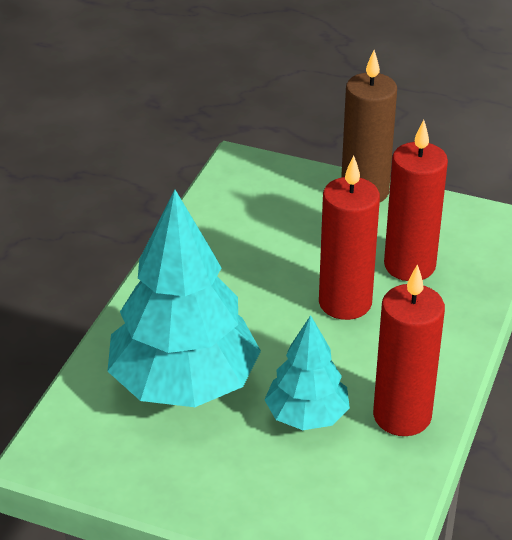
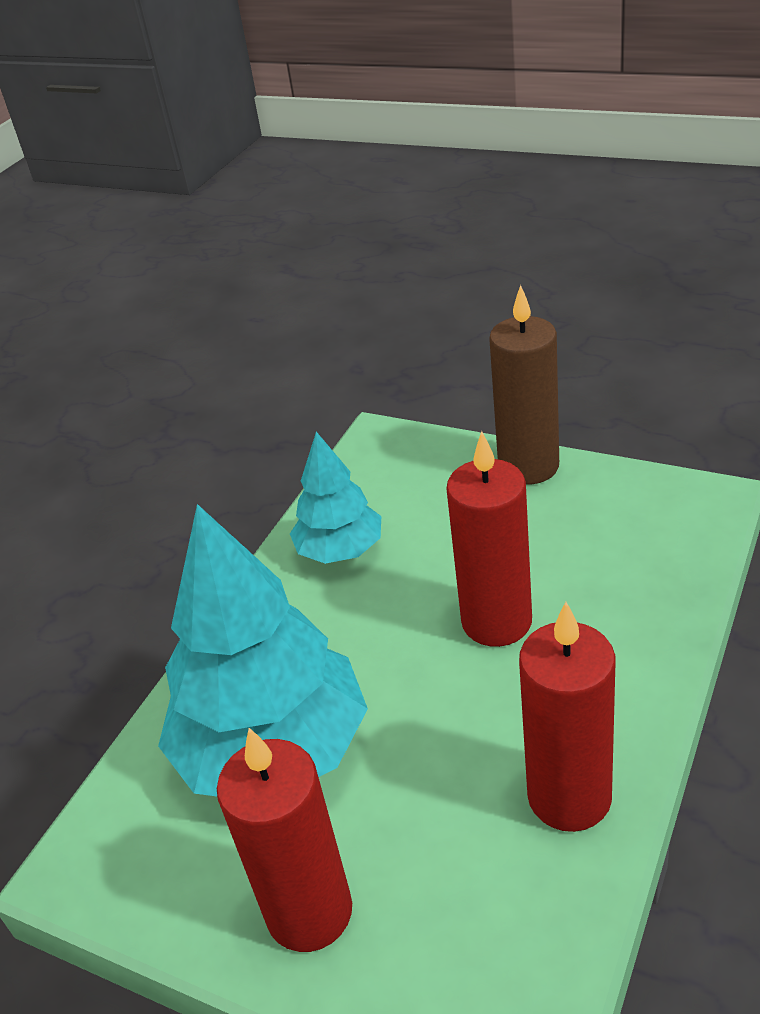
camera: 10 degrees right, 0 degrees up
turquoise tree [264,315,350,430] -> turquoise tree moved to [290,432,381,564]
red candle [384,120,448,281] -> red candle moved to [217,728,352,952]

